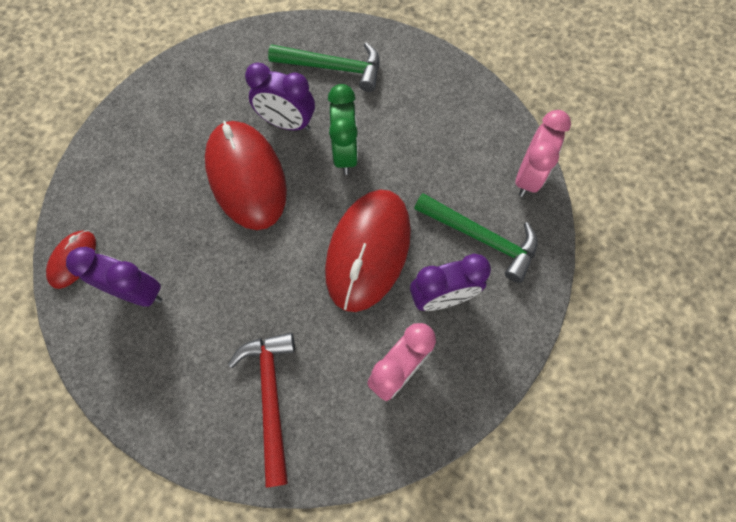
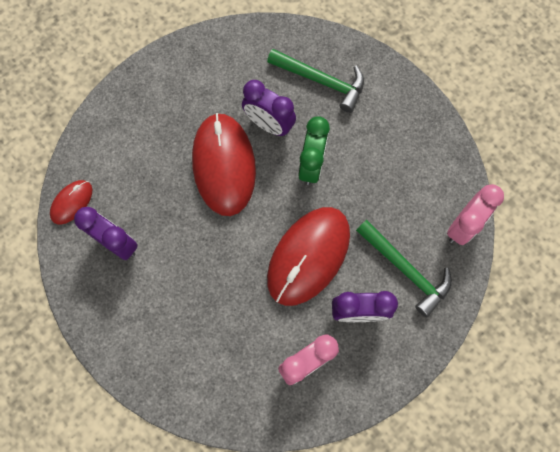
camera: 15 degrees right, 5 degrees up
red hammer [228,333,295,488] -> none

